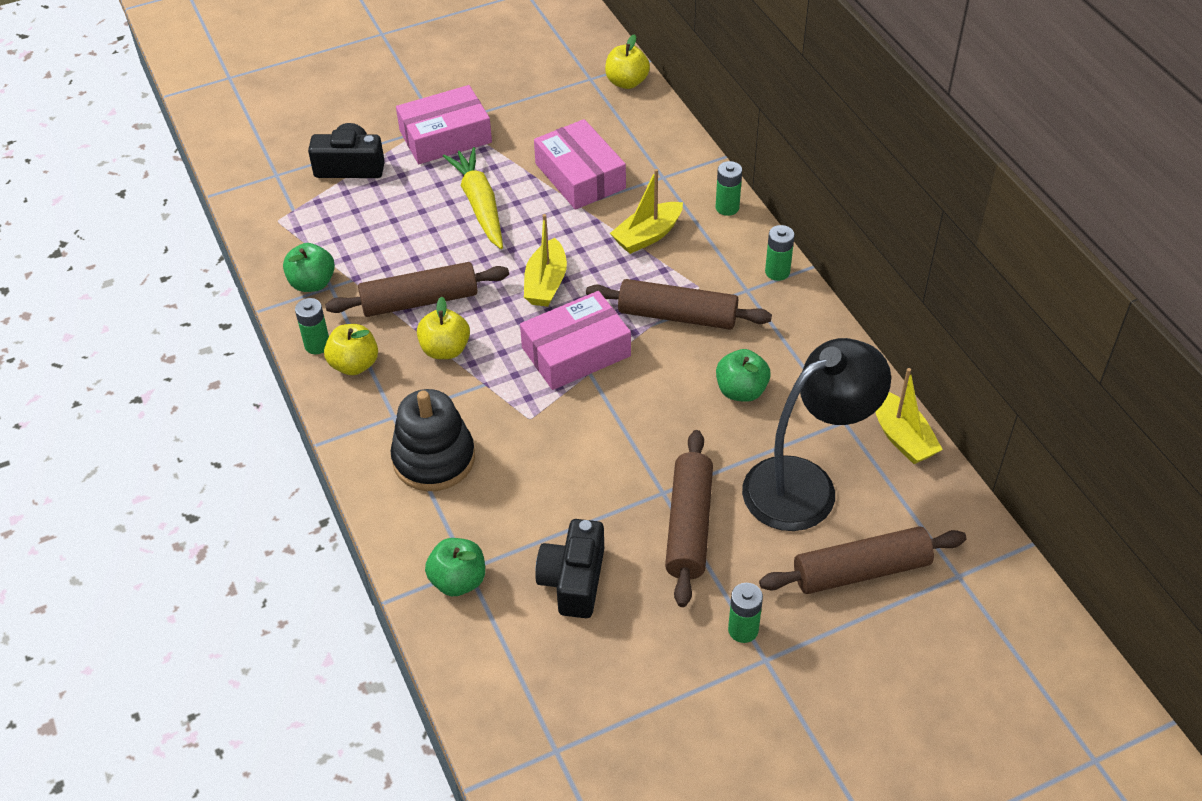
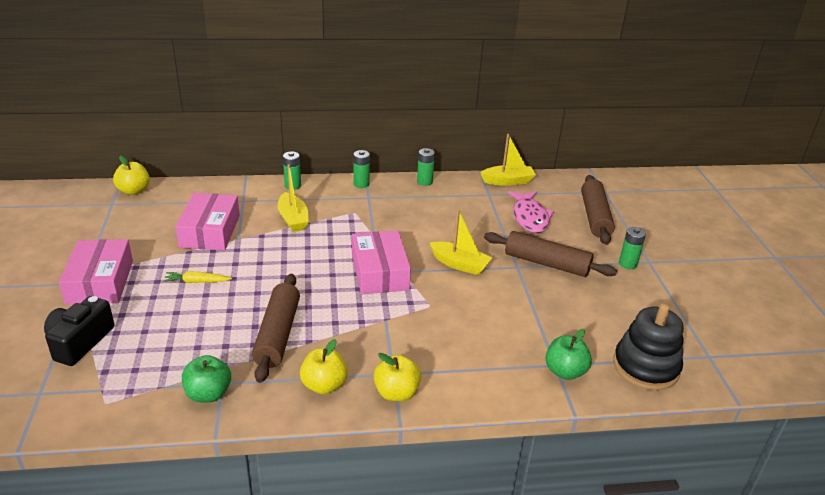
camera: 75 degrees left, 15 degrees down
green battery [295,298,329,354] -> green battery moved to [417,148,435,186]
black stacking toy [391,389,475,491] -> black stacking toy moved to [613,303,684,390]
yellow apple [417,297,470,359] -> yellow apple moved to [374,353,421,401]
yellow carrot [443,147,503,249] -> yellow carrot [163,271,232,283], size x0.53
yellow boat [524,214,567,307] -> yellow boat moved to [430,209,492,275]
pink box [534,119,626,210] -> pink box turned 75 degrees counterclockwise [175,193,240,250]
black camera [535,519,604,618] -> none
brown rolling pin [586,279,772,330] -> none
green apple [716,349,771,402] -> none
black lamp [742,338,891,531] -> pink fish [508,191,554,233]

